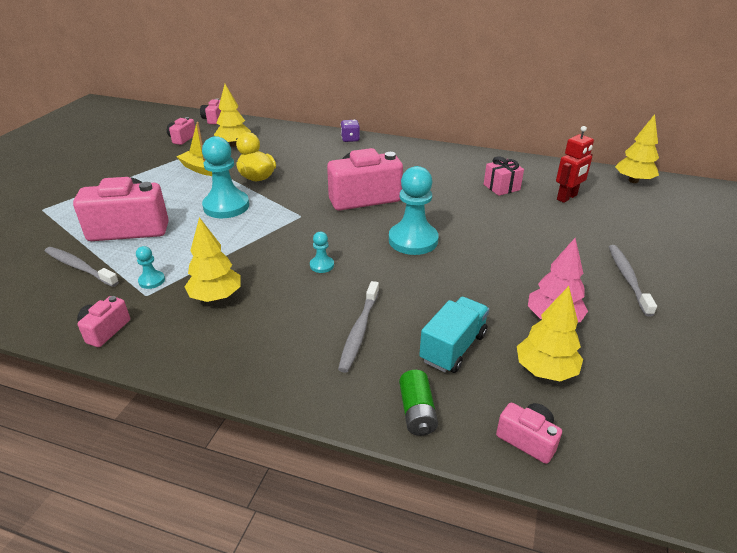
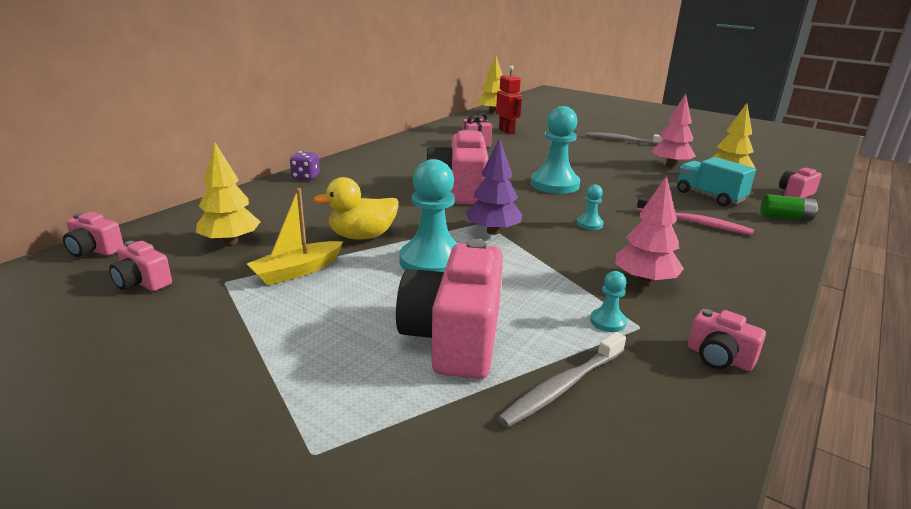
camera: 75 degrees left, 10 degrees down
yellow tree [184,217,241,302] -> pink tree [615,176,684,285]
grey toothbrush [338,281,379,373] -> pink toothbrush [637,197,754,235]
none -> purple tree [466,137,522,235]

